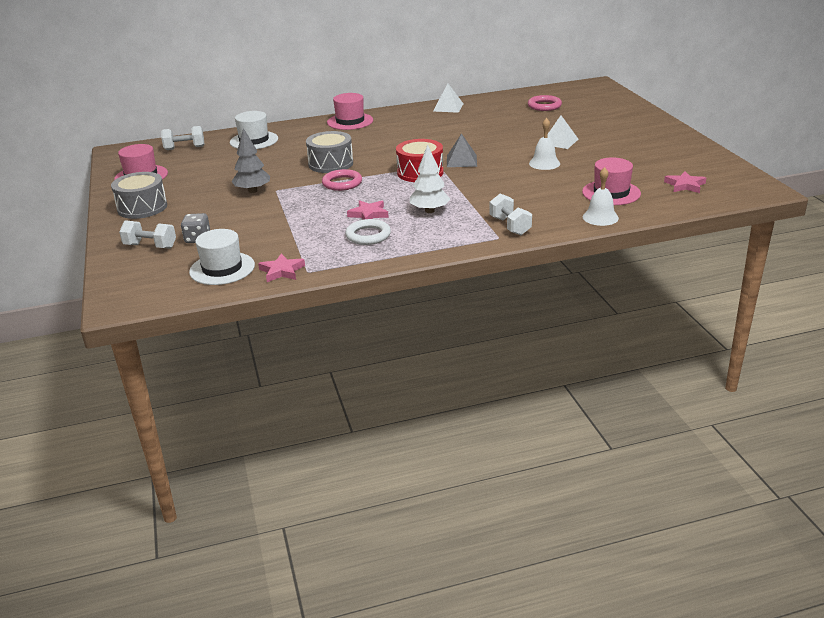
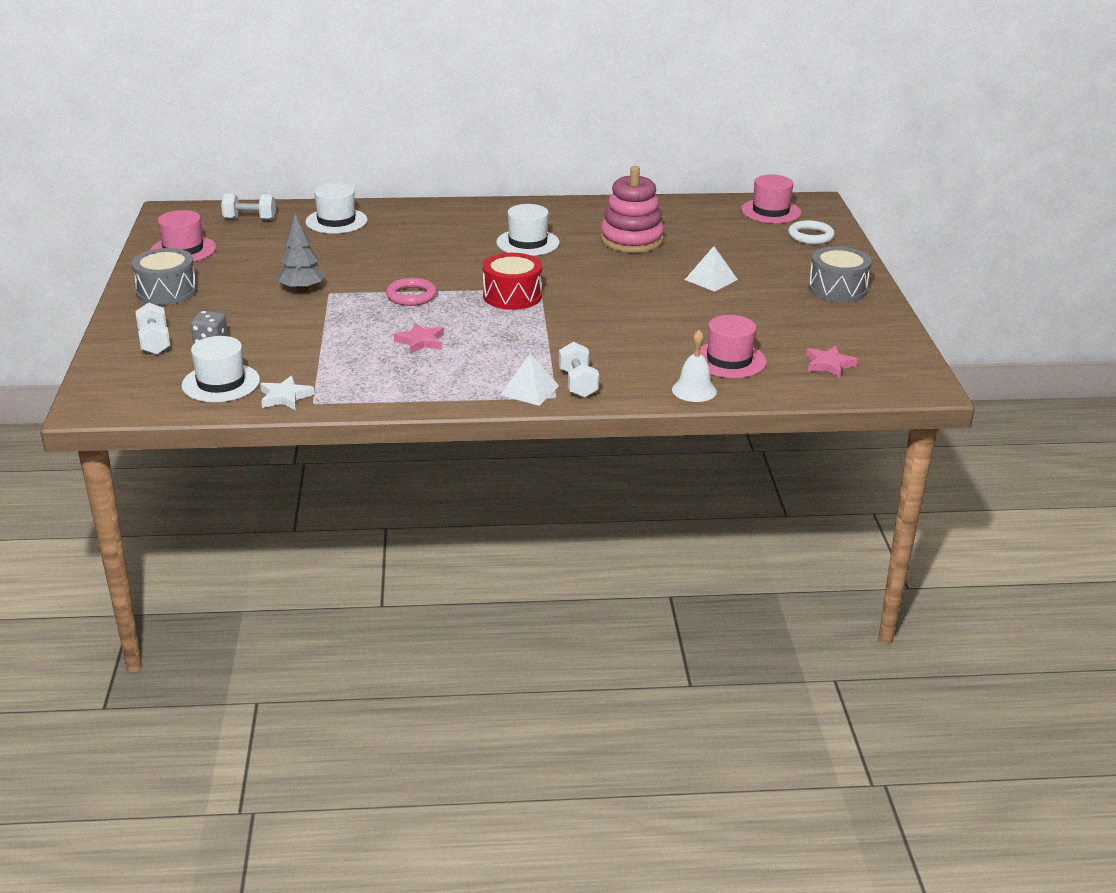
camera: 10 degrees right, 0 degrees up
white dumbbell [119,220,176,249] -> white dumbbell turned 45 degrees clockwise [135,302,170,355]
pink star [258,253,305,282] -> white star [260,376,314,410]
grey drum [306,131,353,173] -> grey drum moved to [809,246,871,302]
pink hat [327,93,373,130] -> pink hat moved to [741,174,801,223]
white ring [345,219,391,245] -> white ring moved to [788,220,835,244]
white tree [410,144,450,213] -> none
white pyramid [433,84,463,113] -> white pyramid moved to [500,354,559,406]
grey pyramid [447,133,477,167] -> none
pink ring [528,95,562,111] -> none
white bell [529,118,560,170] -> none
none -> white hat [496,204,560,256]
none -> pink stacking toy [600,166,664,253]

